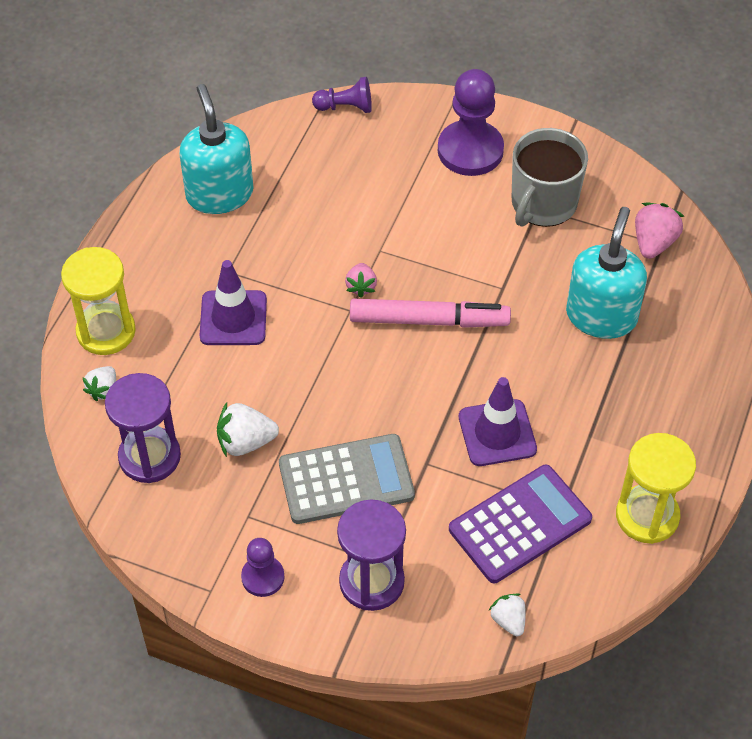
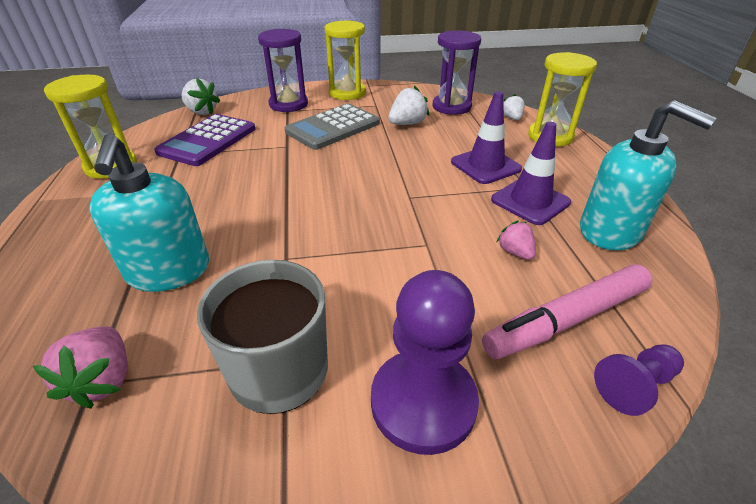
camera: 150 degrees right, 15 degrees down
purple pawn [241,538,284,597] -> yellow hourglass [324,20,366,100]
pink strawberry [345,263,377,298] -> pink strawberry moved to [497,220,536,260]
pink marker [350,299,511,328] -> pink marker moved to [482,264,653,359]
purple traffic cone [459,377,537,466] -> purple traffic cone moved to [491,122,571,225]
white strawberry [488,594,526,636] -> white strawberry [182,78,220,115], size x1.56

